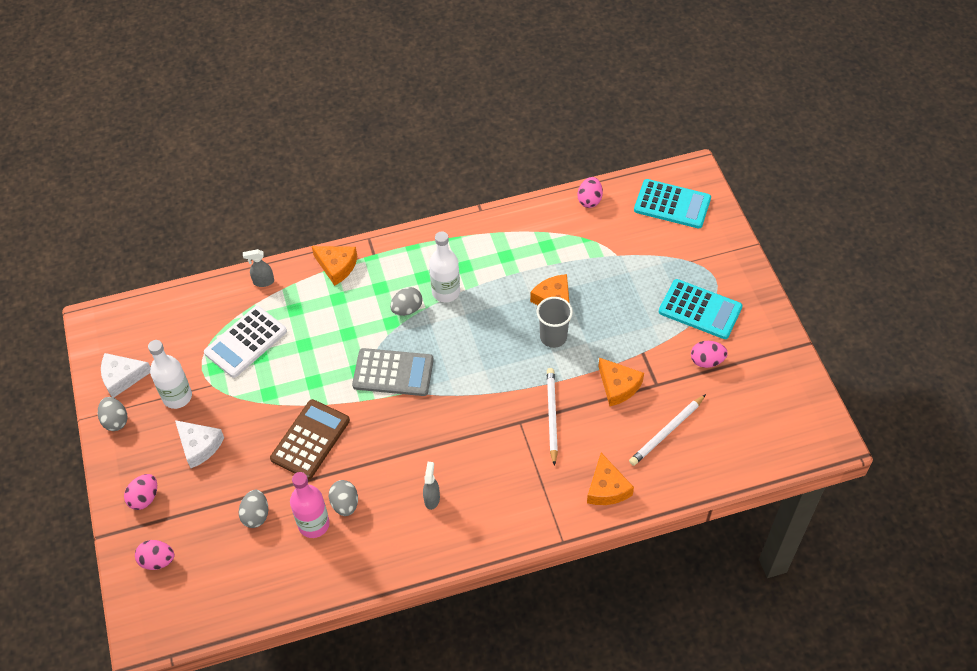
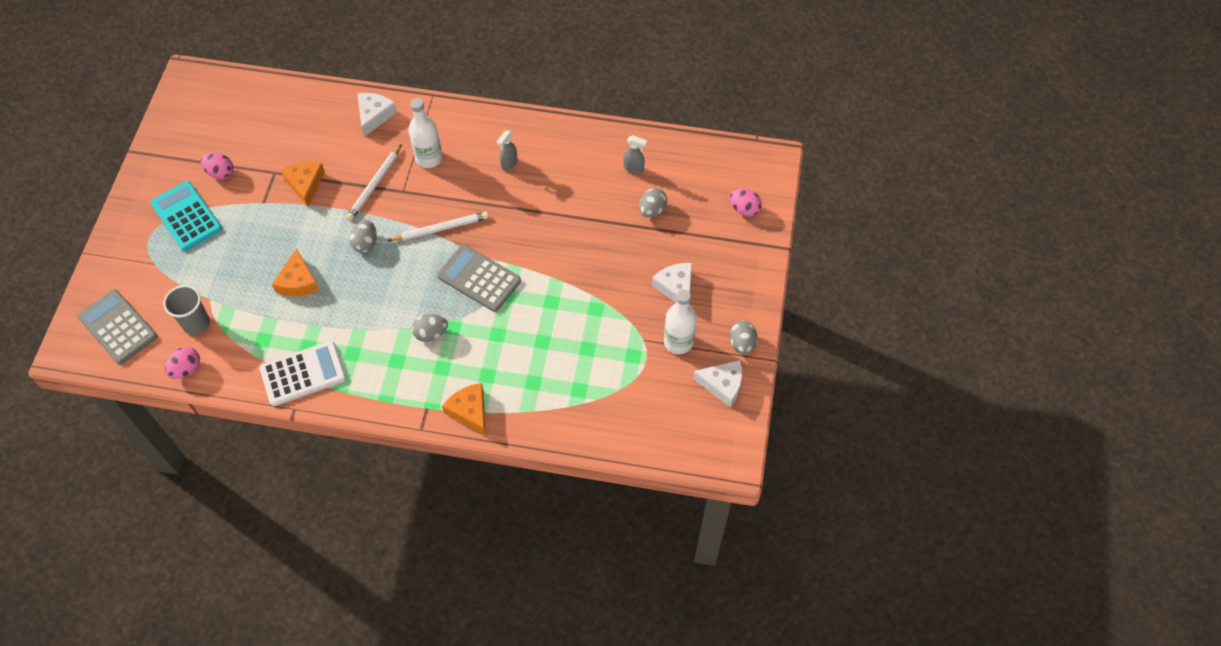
camera: 155 degrees left, 5 degrees up
pink egg [124,474,157,510] -> none
white calculator [204,306,287,378] -> white calculator moved to [259,341,346,406]
grey spray bottle [243,249,274,287] -> grey spray bottle moved to [623,135,647,174]
brown calculator [270,399,350,480] -> none
pink bottle [290,472,330,538] -> none
grey egg [329,480,358,516] -> grey egg moved to [349,220,377,253]
white bottle [429,231,460,302] -> white bottle moved to [408,98,443,168]
grey cup [537,297,573,348] -> grey cup moved to [163,285,210,335]
orange cheese [587,453,634,505] -> white cheese [357,93,397,137]
white pencil [629,394,706,466] -> white pencil moved to [387,212,489,241]
turquoise calculator [634,179,711,228] -> grey calculator [77,289,157,365]

